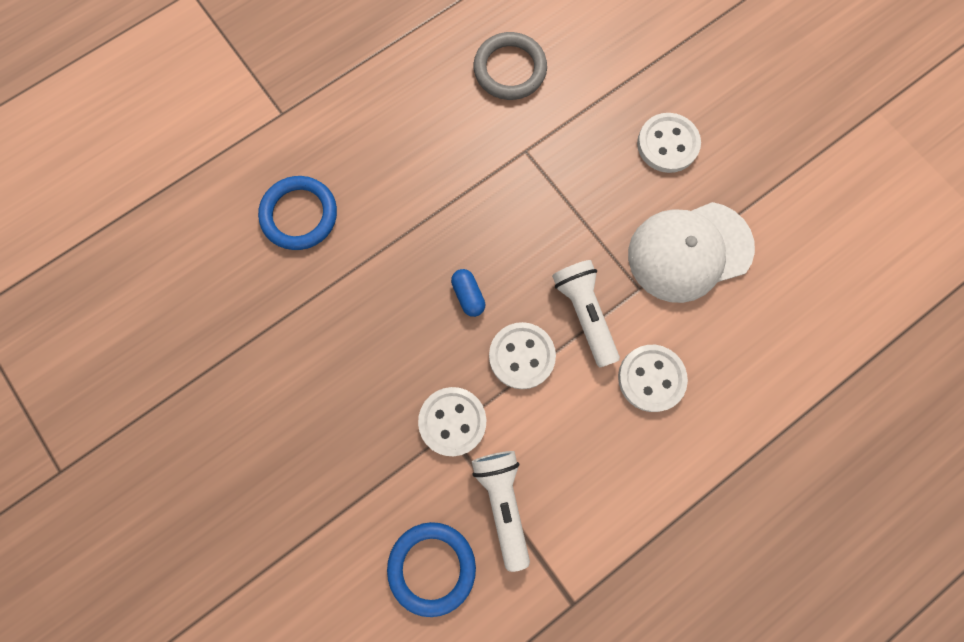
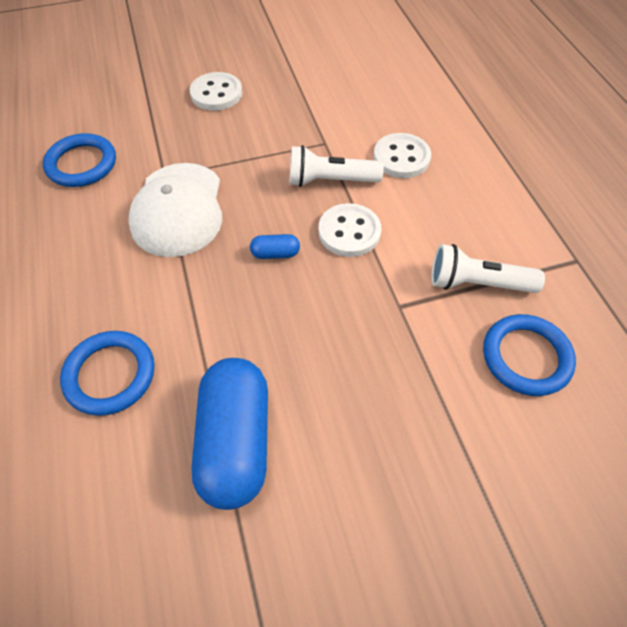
camera: 70 degrees left, 20 degrees down
white button [418,387,486,456] -> none
grey ring [474,32,547,100] -> blue ring [43,133,116,187]
white cap [628,202,755,303] -> white cap moved to [129,163,222,257]
none -> blue capsule [191,358,268,510]

